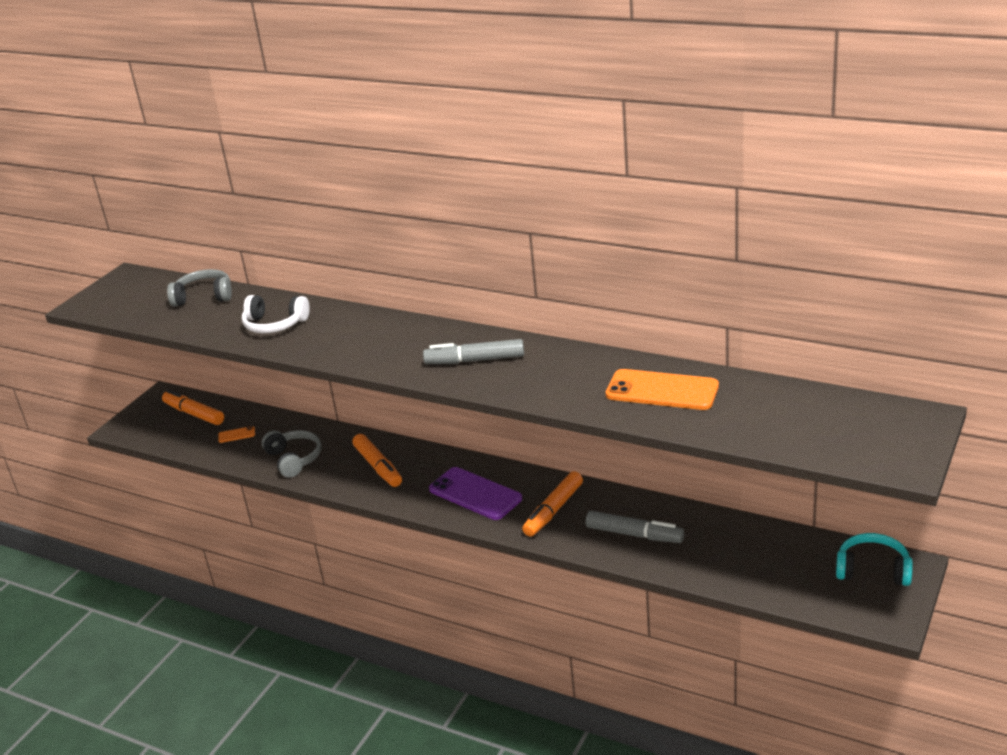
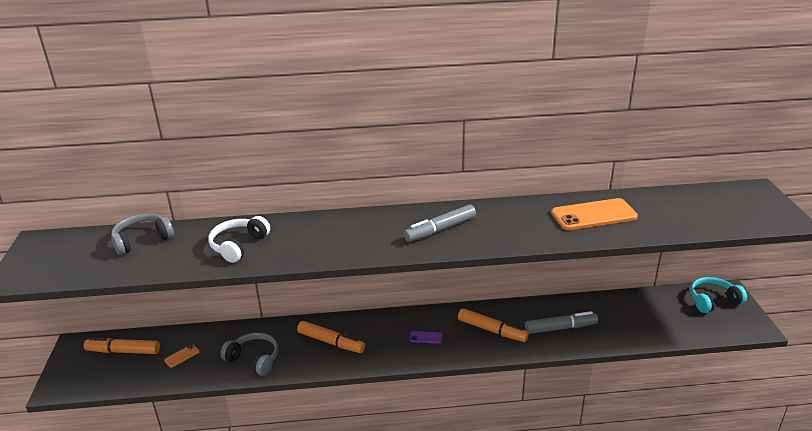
camera: 35 degrees left, 0 degrees up
white headphones [242,295,310,333] -> white headphones turned 135 degrees clockwise [208,216,270,263]
purple phone [429,467,522,520] -> purple phone [410,331,442,344], size x0.43
orange marker [522,471,583,537] -> orange marker turned 60 degrees counterclockwise [458,308,529,342]

